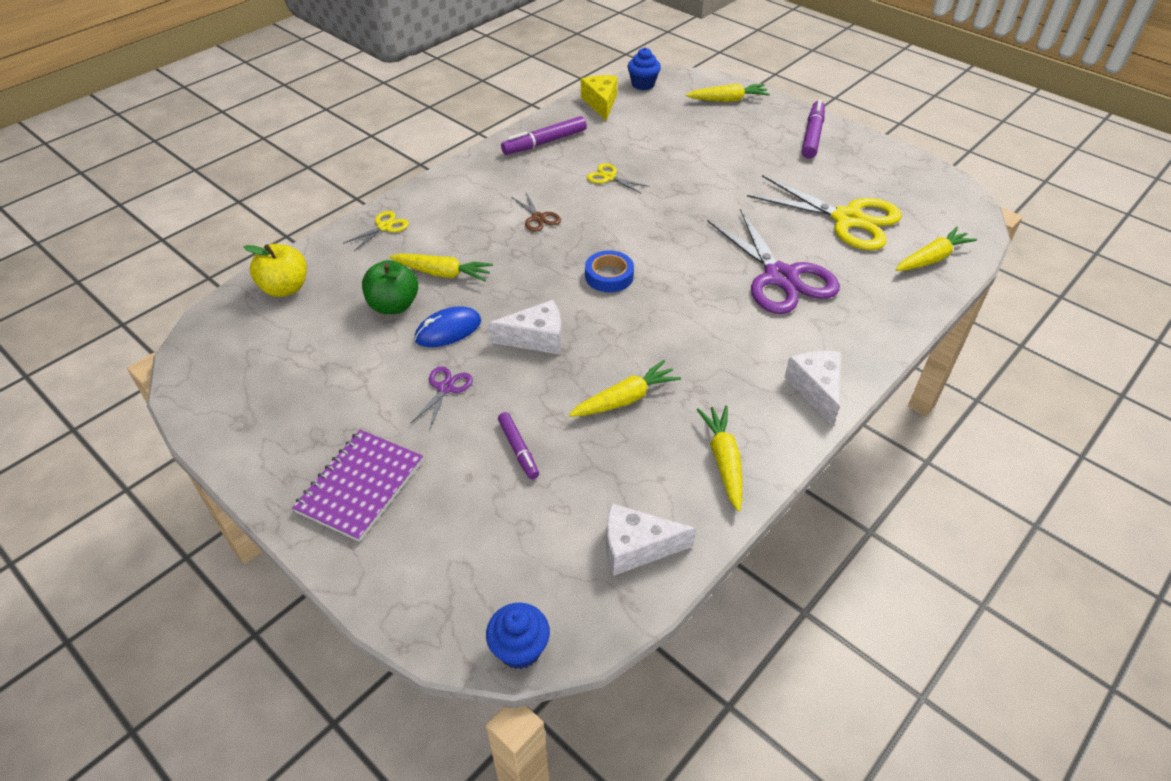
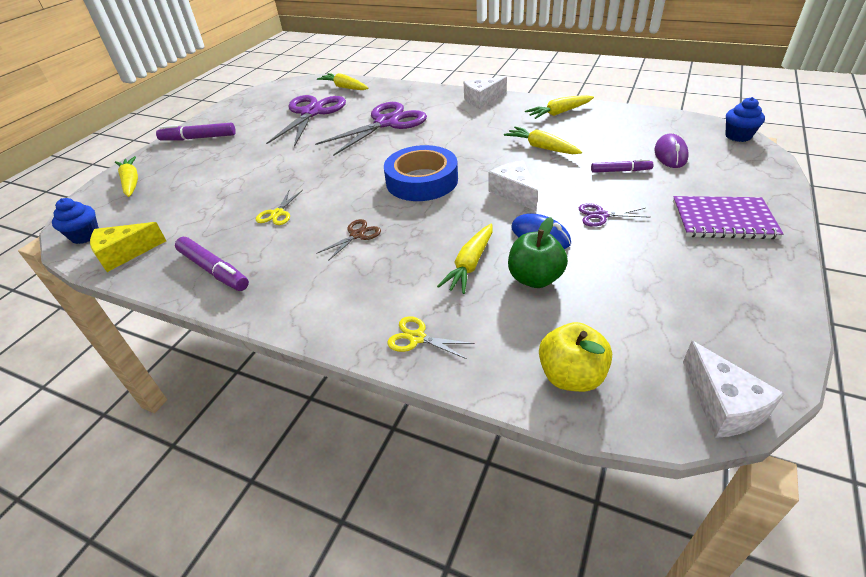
camera: 105 degrees left, 5 degrees down
yellow carrot [390,253,493,282] -> yellow carrot turned 150 degrees counterclockwise [437,224,493,294]
purple marker [498,412,539,479] -> purple marker turned 45 degrees clockwise [591,159,654,173]
blue tape [585,250,634,292] -> blue tape [384,145,458,201], size x1.78
white cheese [606,503,696,576] -> white cheese moved to [683,341,784,438]
yellow scissors [747,175,902,250] -> purple scissors [266,95,346,147]
none -> purple mouse [654,134,689,168]

